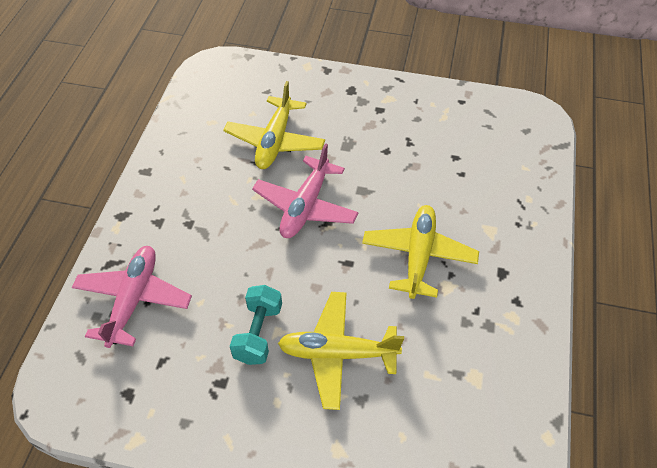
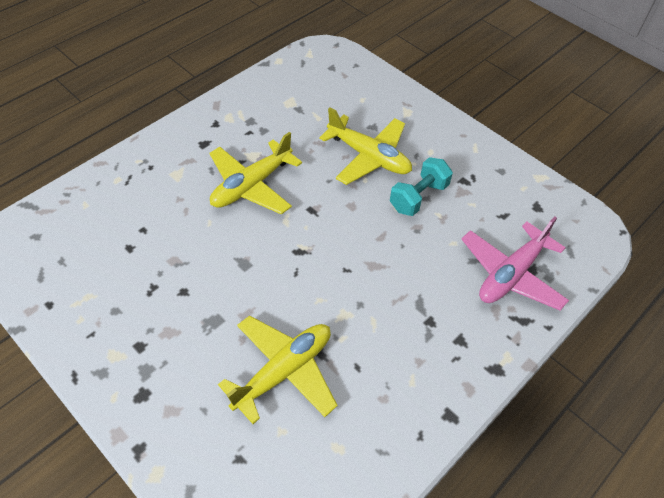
camera: 150 degrees left, 0 degrees up
pink plane [252,143,359,238] -> none

